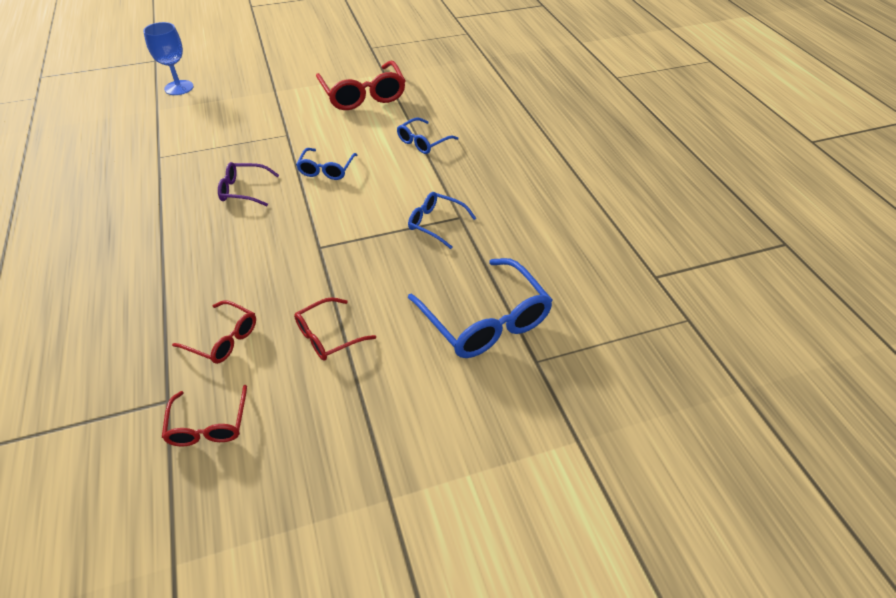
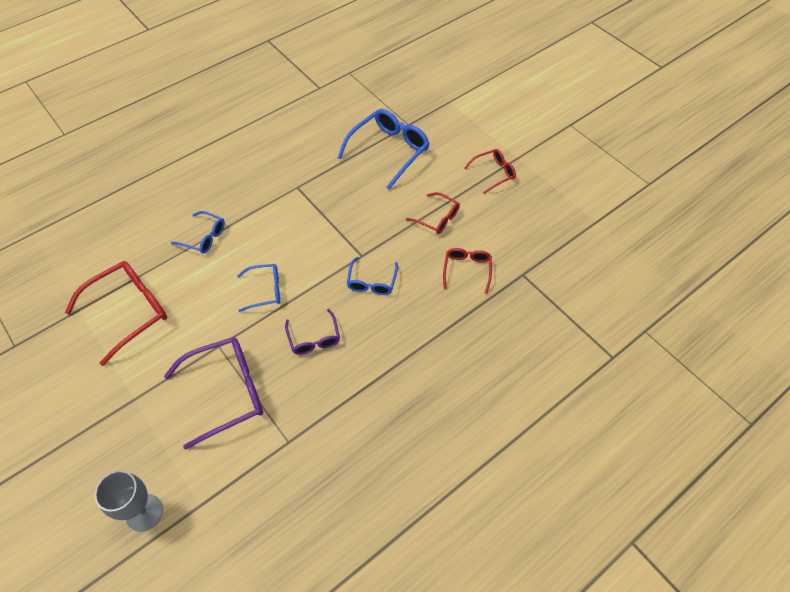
camera: 110 degrees left, 10 degrees up
blue goblet [143,22,194,95] -> grey goblet [95,470,163,532]
red glasses [162,385,247,446] -> red glasses moved to [464,149,516,194]
blue glasses [408,192,476,249] -> blue glasses moved to [347,257,398,295]
none -> purple glasses [164,337,263,450]

